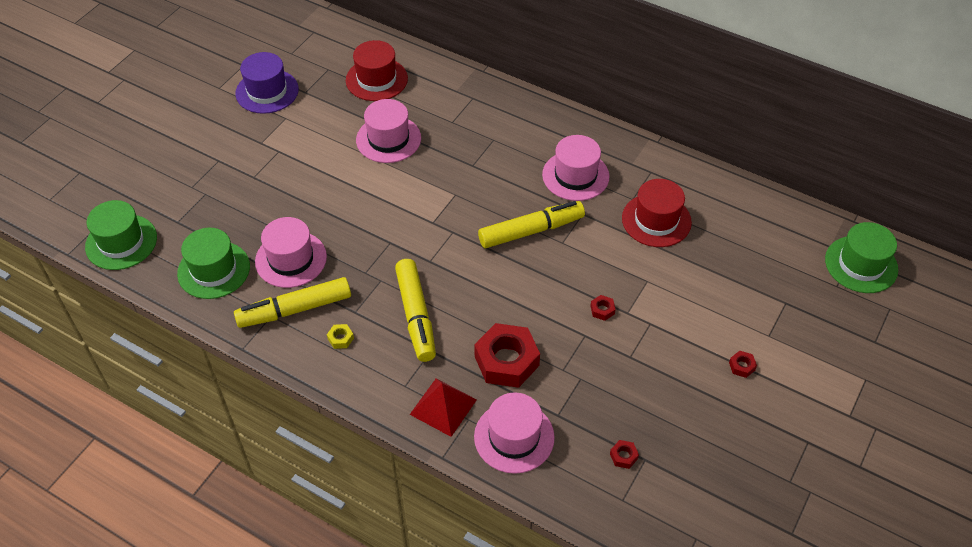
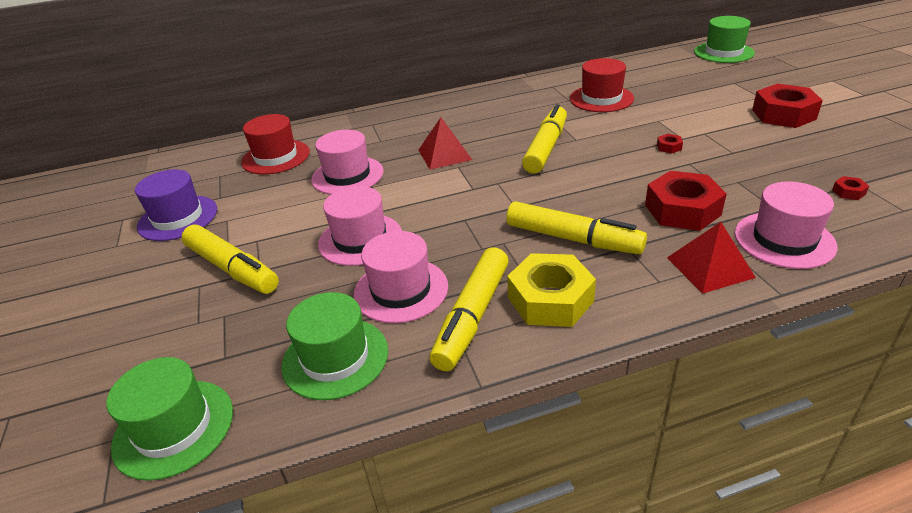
camera: 45 degrees left, 15 degrees down
yellow nut [327,324,354,349] -> yellow nut [507,253,596,327], size x2.46
pink hat [542,135,609,201] -> pink hat moved to [318,186,402,266]
red nut [729,351,757,378] -> red nut [752,84,823,128], size x2.46
none -> yellow marker [182,225,279,294]
none -> red pyramid [419,118,472,170]

